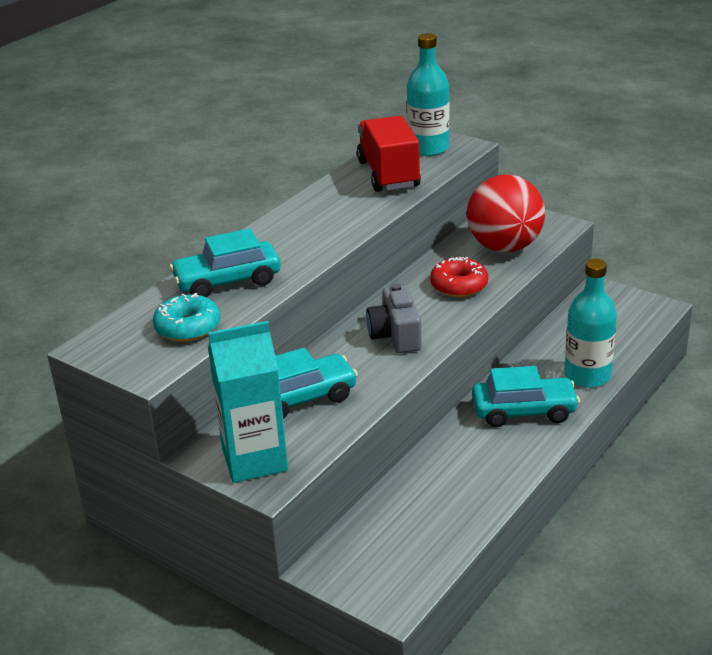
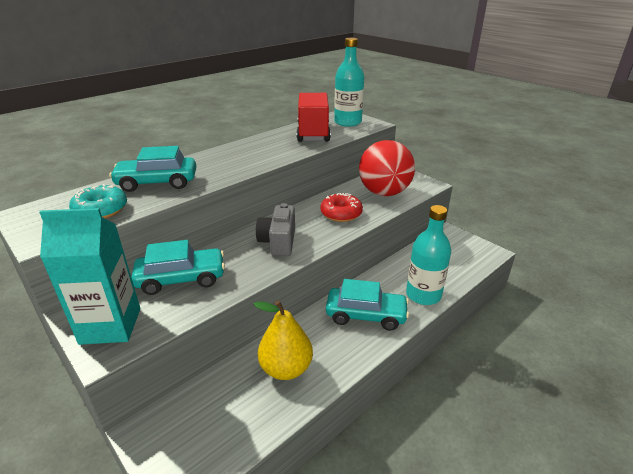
camera: 10 degrees right, 0 degrees up
none -> yellow pear [254,300,313,380]

